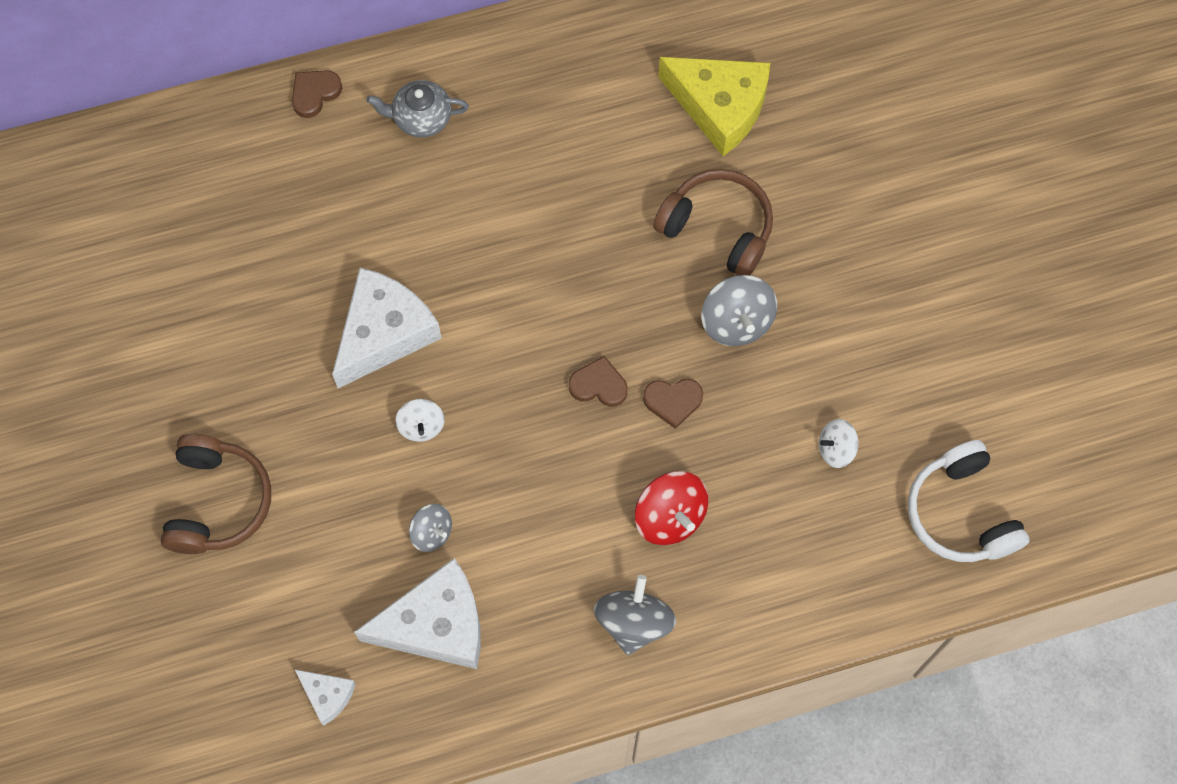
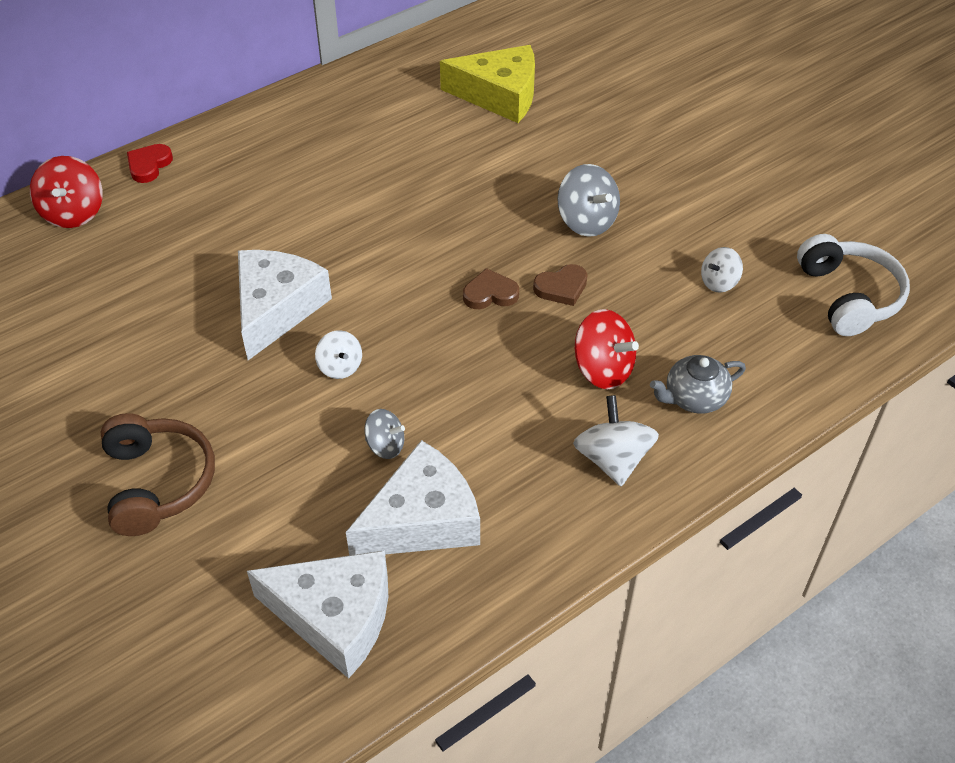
camera: 20 degrees left, 20 degrees down
brown heart [292,70,342,118] -> red heart [127,144,173,183]
white cheese [295,670,356,726] -> white cheese [247,550,388,679], size x2.06
grey teapot [367,80,469,138] -> grey teapot moved to [650,355,746,414]
grey spinning top [594,575,676,655] -> white spinning top [573,395,659,486]
brown headphones [653,169,773,276] -> none
white headphones [908,440,1030,562] -> white headphones turned 150 degrees counterclockwise [797,234,910,336]
none -> red spinning top [30,156,103,228]

